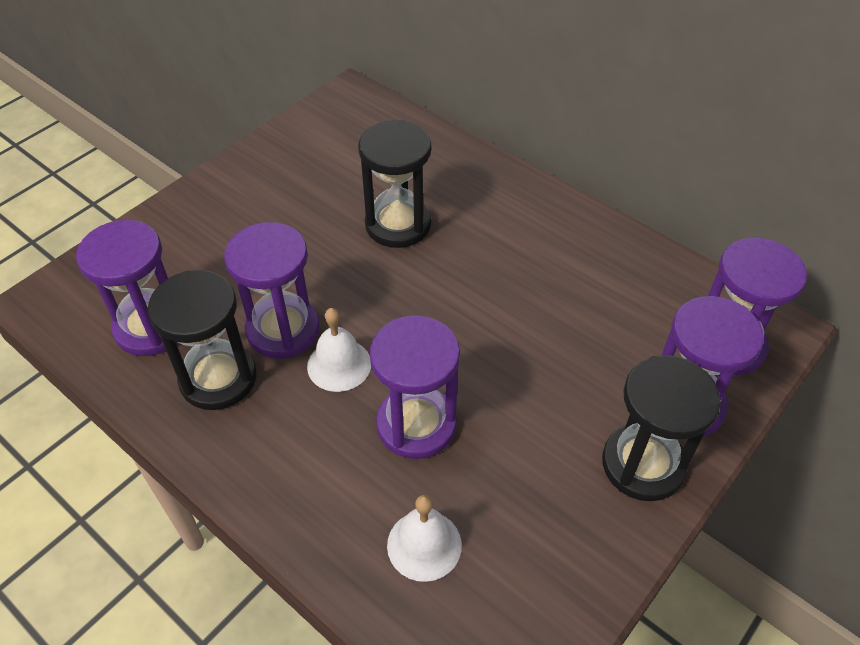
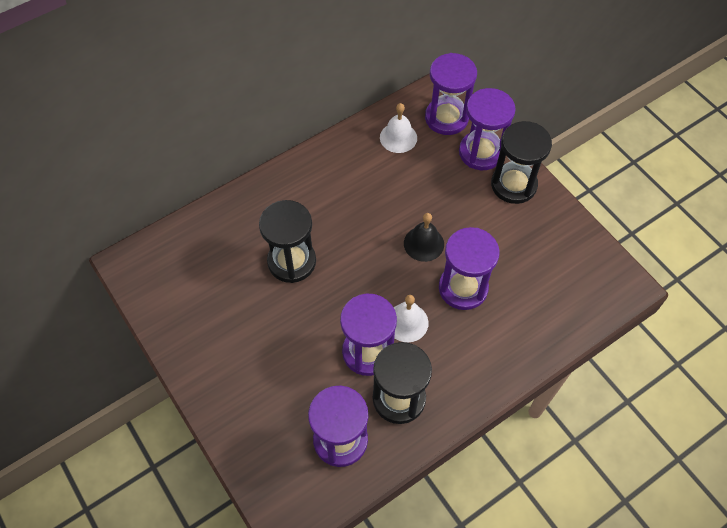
camera: 75 degrees left, 10 degrees up
white bell [387,495,462,582] -> white bell moved to [380,103,417,153]
none -> black bell [404,213,444,262]

